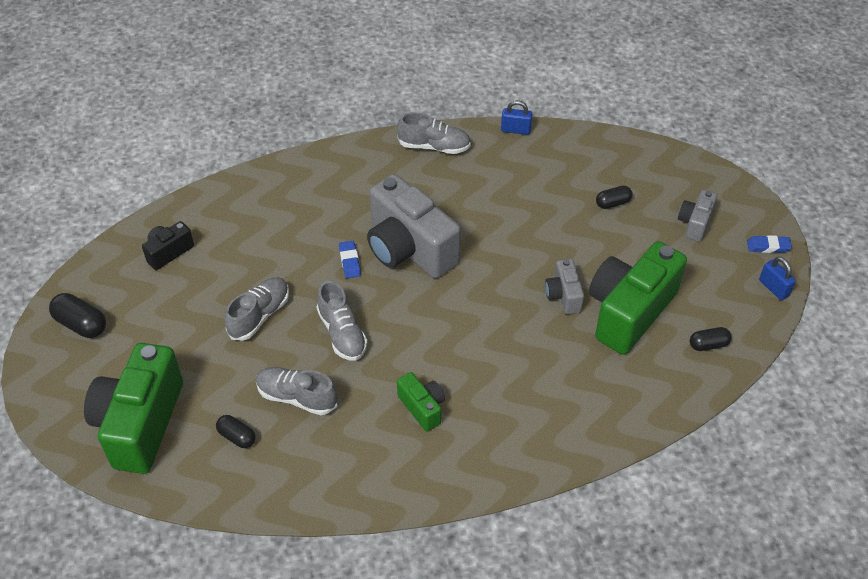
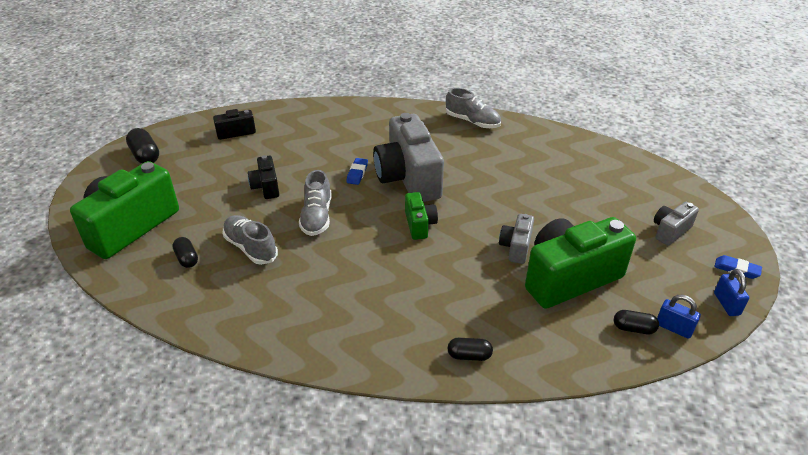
camera: 25 degrees right, 10 degrees down
grey shoe [225,277,289,341] -> black camera [248,155,279,199]
green camera [397,372,445,432] -> green camera moved to [405,192,438,240]
blue padlock [501,100,532,135] -> blue padlock moved to [657,295,701,339]
black capsule [596,186,632,209] -> black capsule moved to [448,338,493,361]

